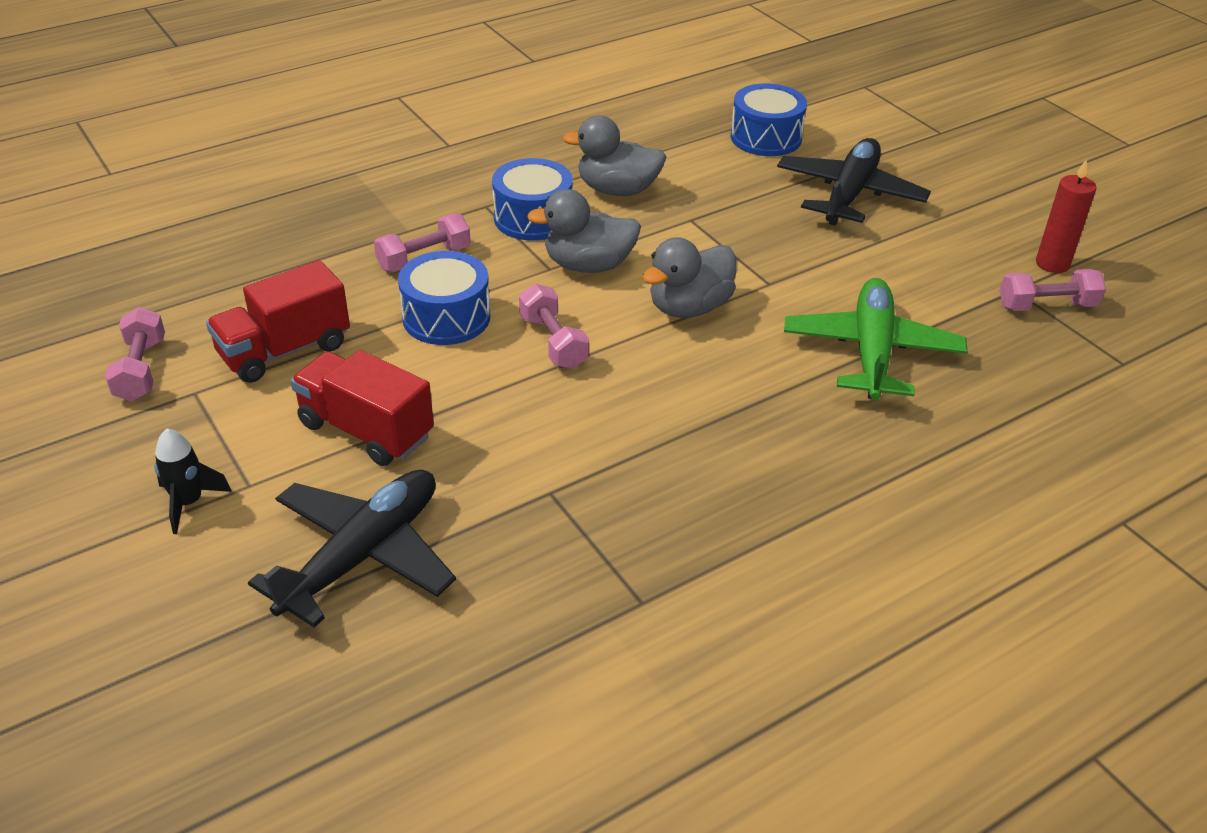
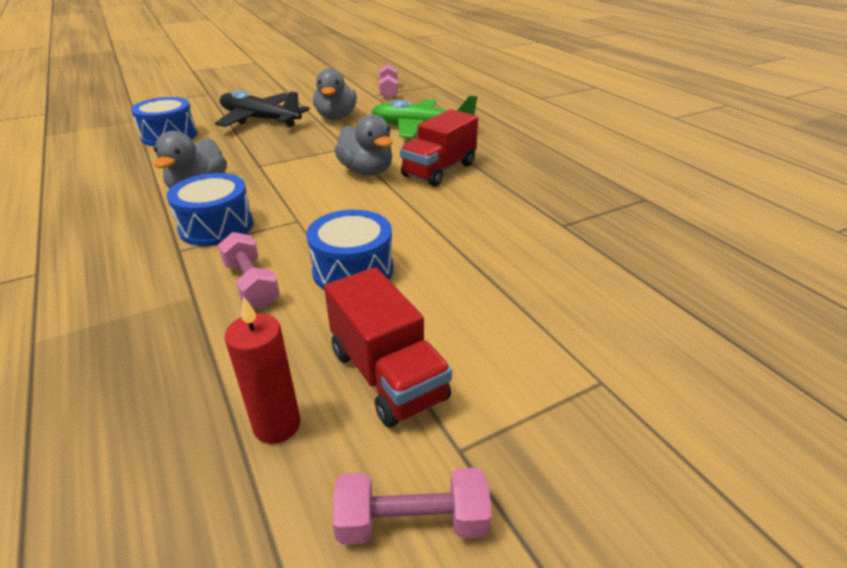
camera: 85 degrees left, 5 degrees down
black rocket [154,429,232,534] -> none
black plane [248,470,456,628] -> none
red truck [290,350,434,466] -> red truck moved to [400,109,478,187]
pink dumbbell [519,284,589,369] -> none
grey duck [527,189,641,273] -> grey duck moved to [313,68,357,120]
red candle [1036,159,1097,273] -> red candle moved to [225,296,300,444]

